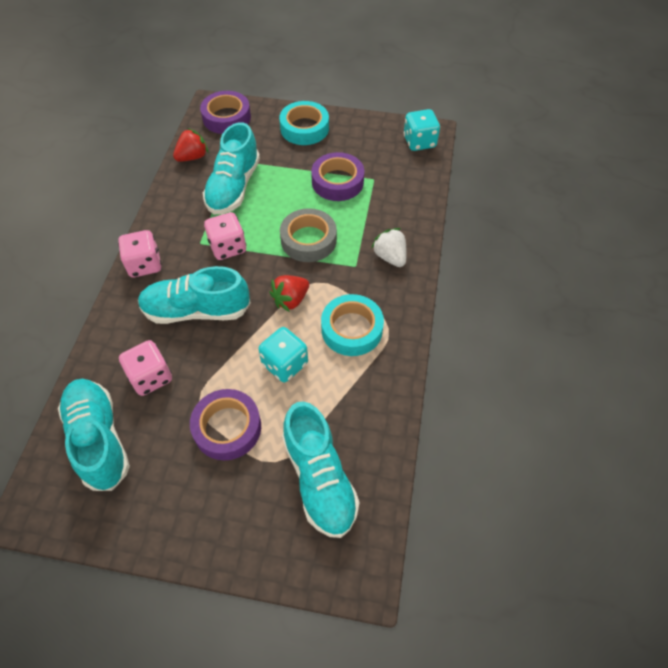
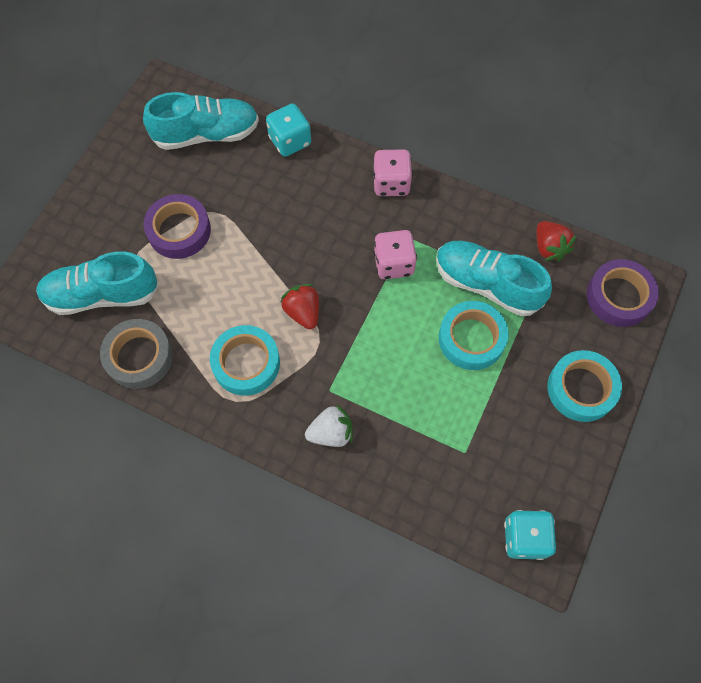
camera: 105 degrees right, 10 degrees up
pink dice [119,340,172,396] -> none
turquoise shoe [138,266,251,324] -> none
turquoise dice [258,327,308,383] -> turquoise dice moved to [266,103,311,157]
grey tape [280,208,337,262] -> grey tape moved to [100,319,173,389]
purple tape [311,152,364,201] -> none
none -> turquoise tape [439,301,509,370]

